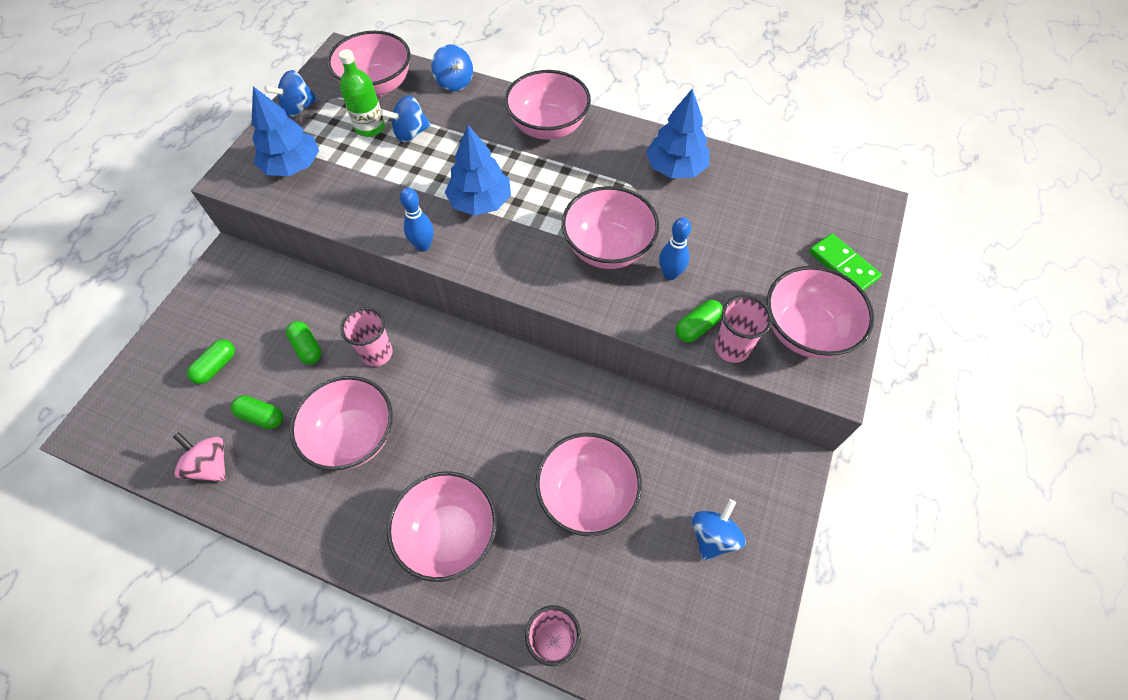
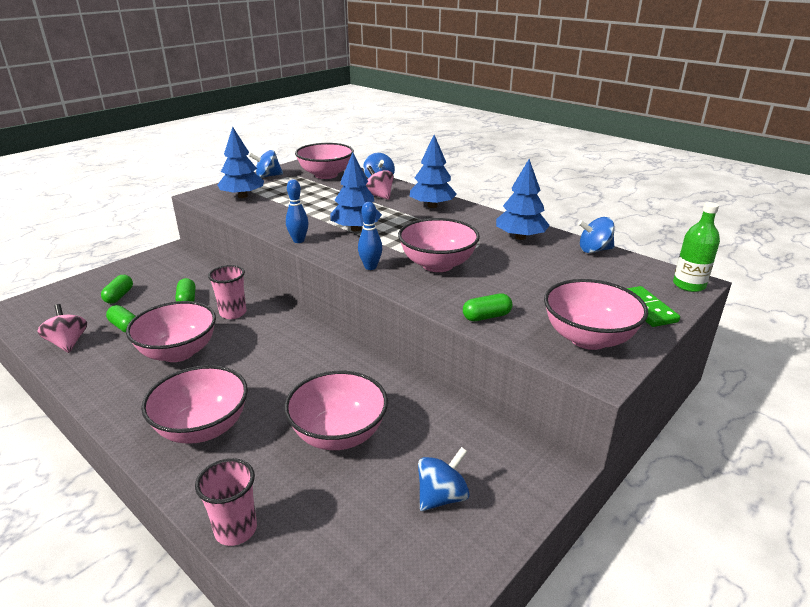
camera: 20 degrees right, 30 degrees down
green capsule [187,339,235,384] -> green capsule turned 45 degrees counterclockwise [101,275,133,304]
green bottle [339,49,385,137] -> green bottle moved to [673,202,720,292]
blue spinning top [380,95,431,142] -> blue spinning top moved to [578,217,615,253]
pink bowl [505,70,591,140] -> blue tree [410,135,457,208]
blue bowling pin [659,217,691,280] -> blue bowling pin moved to [358,202,382,270]
pink cup [715,295,773,363] -> none
none -> pink spinning top [366,166,394,200]

